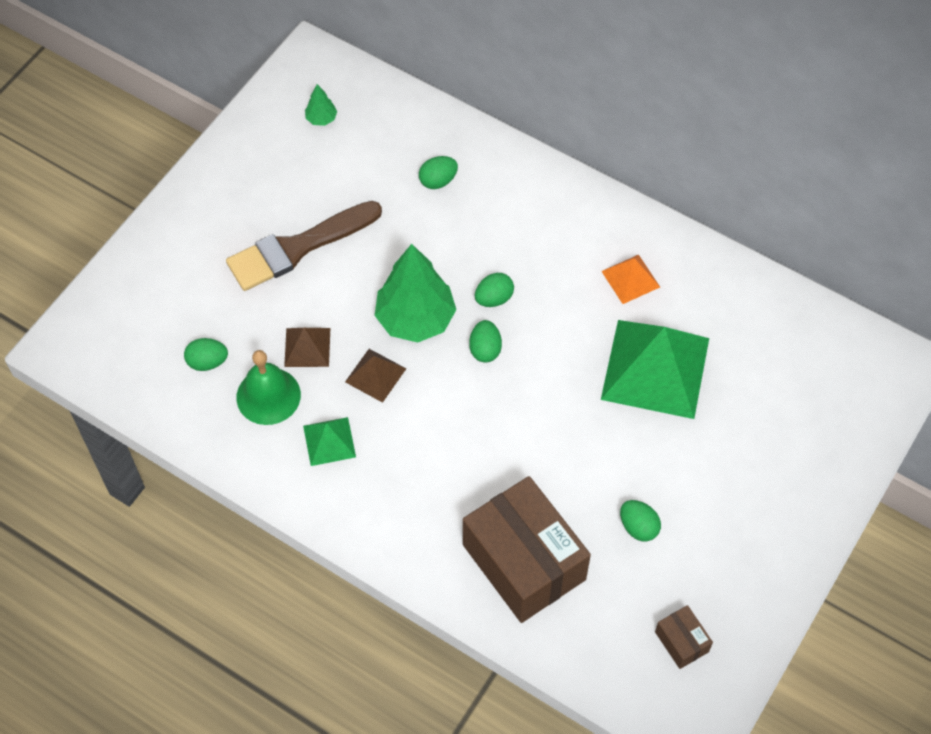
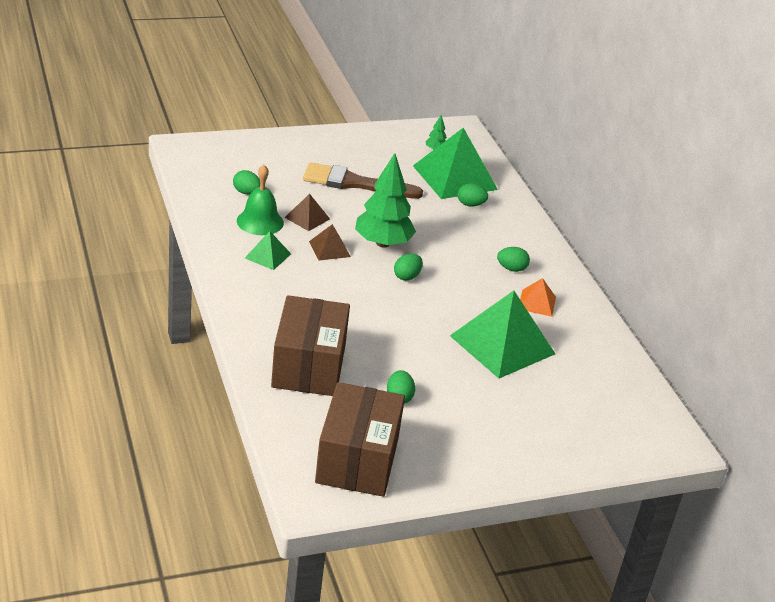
camera: 35 degrees right, 25 degrees down
green egg [475,273,514,307] -> green egg moved to [497,247,530,272]
brown box [655,605,713,669] -> brown box [315,382,405,497], size x2.32
none -> green pyramid [413,128,498,199]

